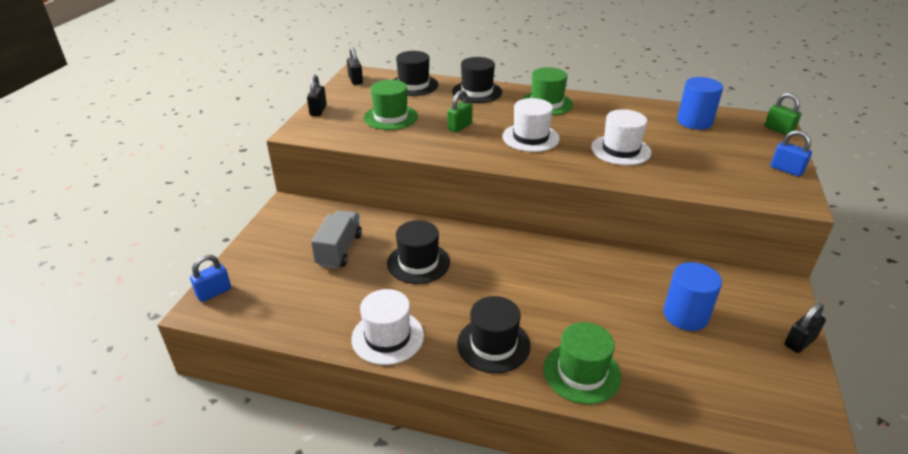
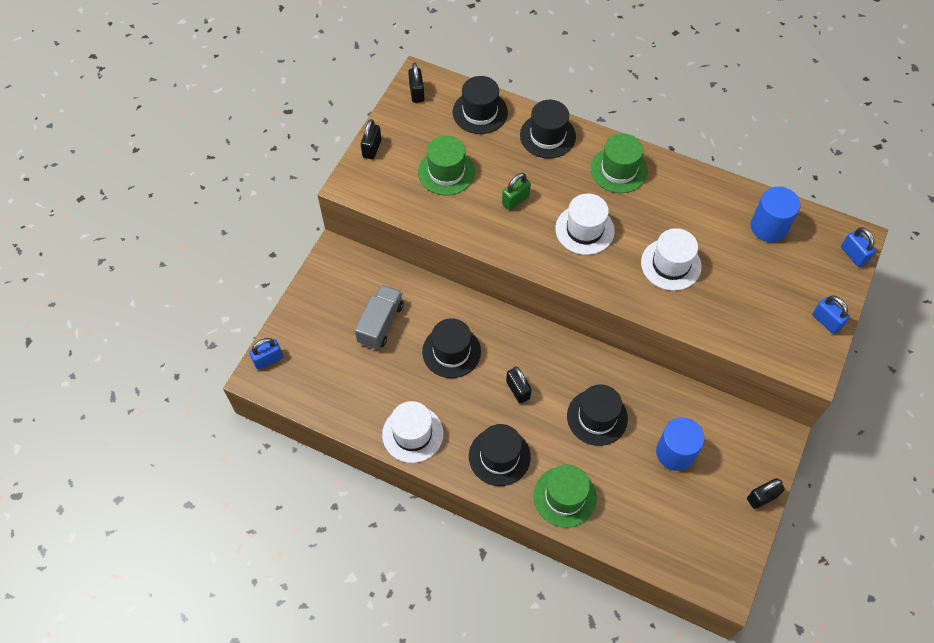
camera: 10 degrees right, 25 degrees up
green padlock [764,93,801,135] -> blue padlock [841,227,876,267]
none -> black padlock [506,366,532,403]
none -> black hat [567,384,628,446]

